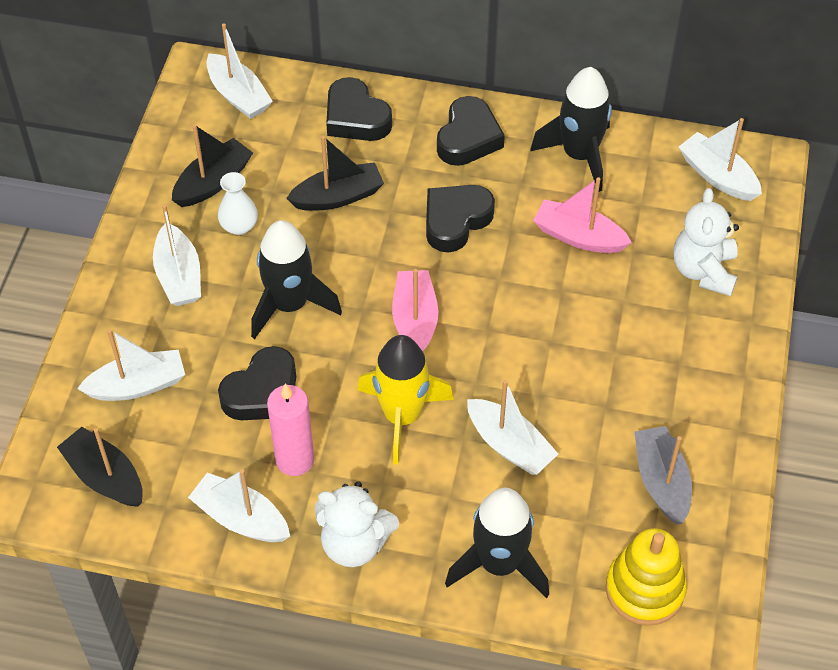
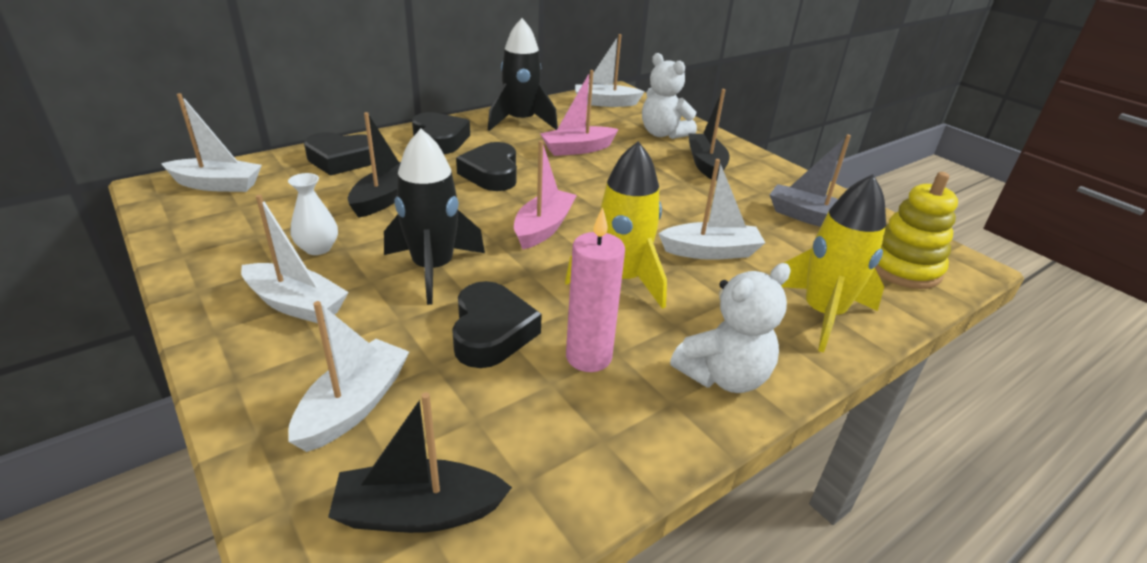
camera: 50 degrees left, 20 degrees down
black boat [172,124,253,207] -> black boat moved to [688,89,730,180]
white boat [188,469,290,542] -> none
pink boat [392,269,438,351] -> pink boat turned 75 degrees clockwise [514,140,577,249]
black rocket [445,488,549,598] -> yellow rocket [781,174,886,352]

